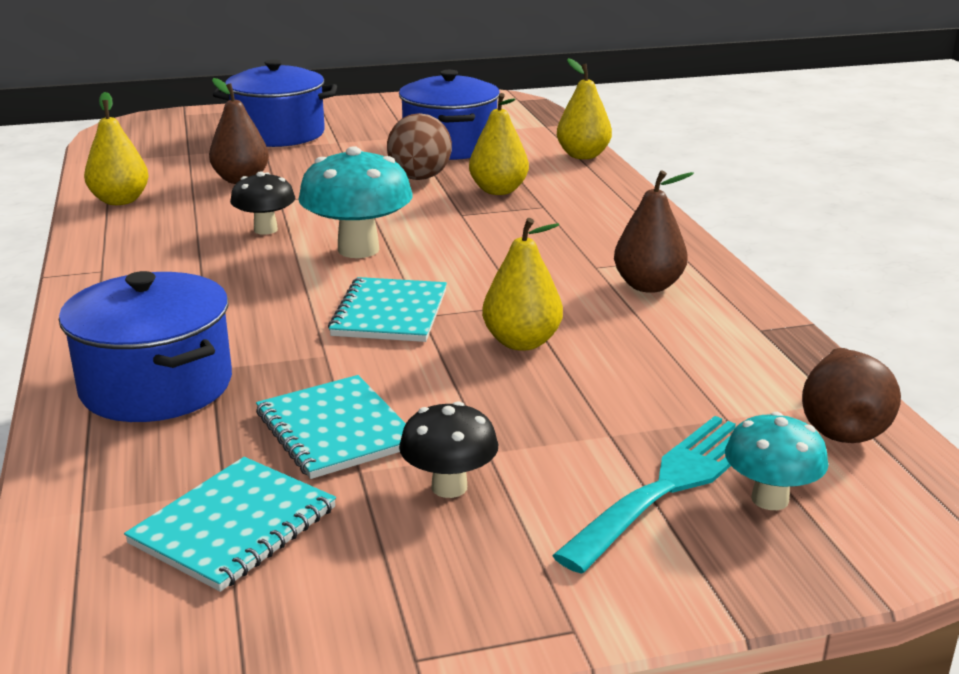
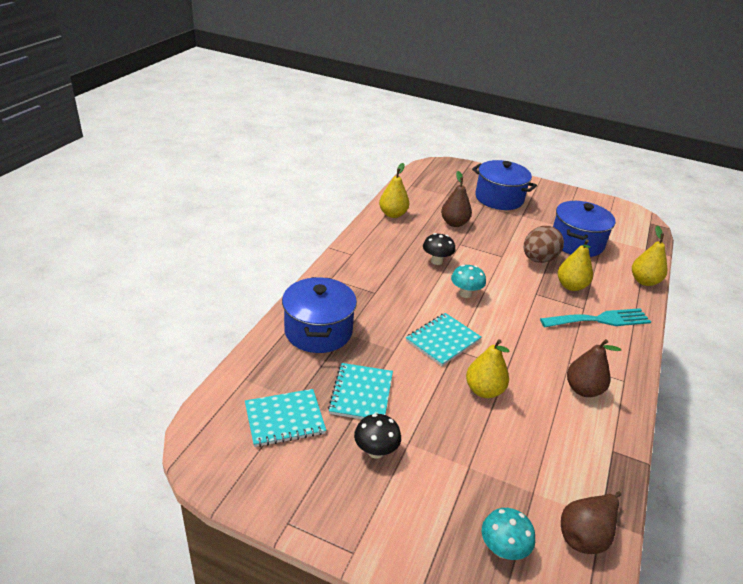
camera: 35 degrees right, 10 degrees up
turquoise mushroom [298,146,412,258] -> turquoise mushroom [451,265,486,298], size x0.60
turquoise fork [552,416,736,574] -> turquoise fork moved to [540,308,651,327]

